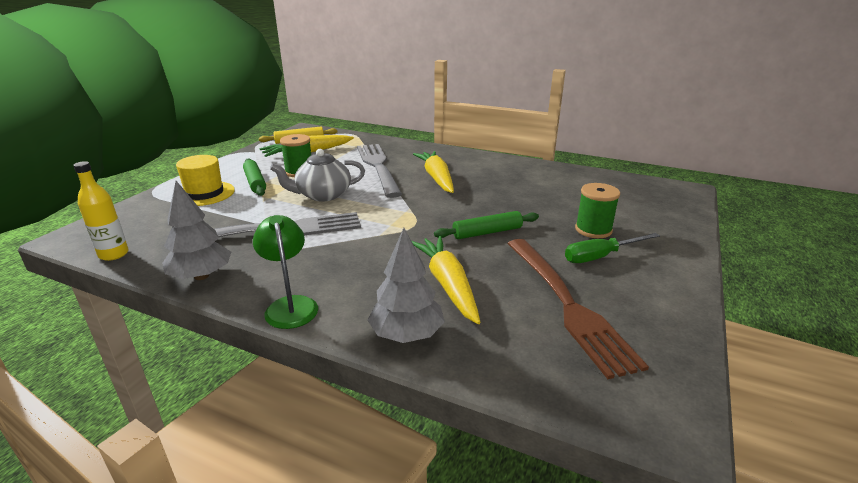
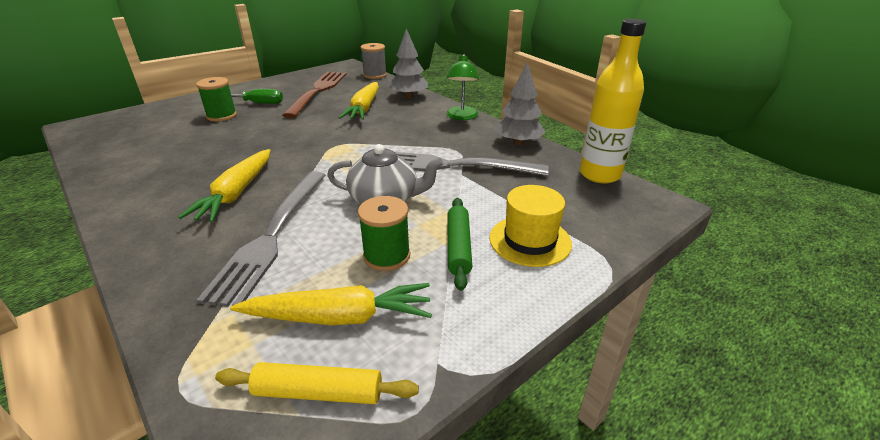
camera: 155 degrees left, 5 degrees up
yellow bottle [73,161,129,261] -> yellow bottle [580,19,646,183], size x1.61
green rolling pin [434,211,539,239] -> none
none -> grey spool [361,43,387,79]

